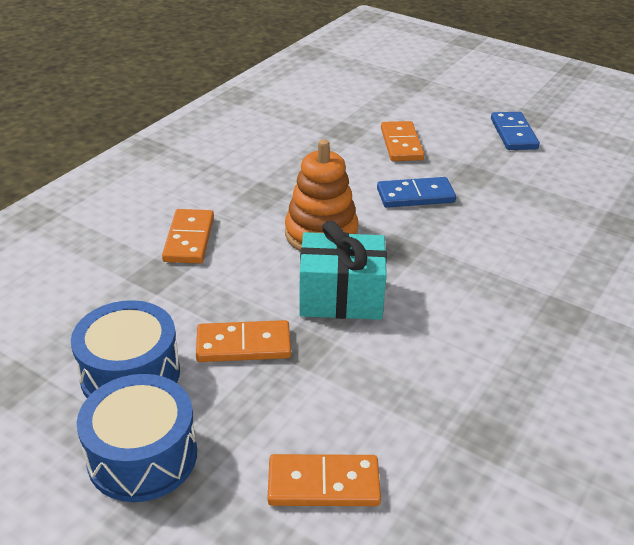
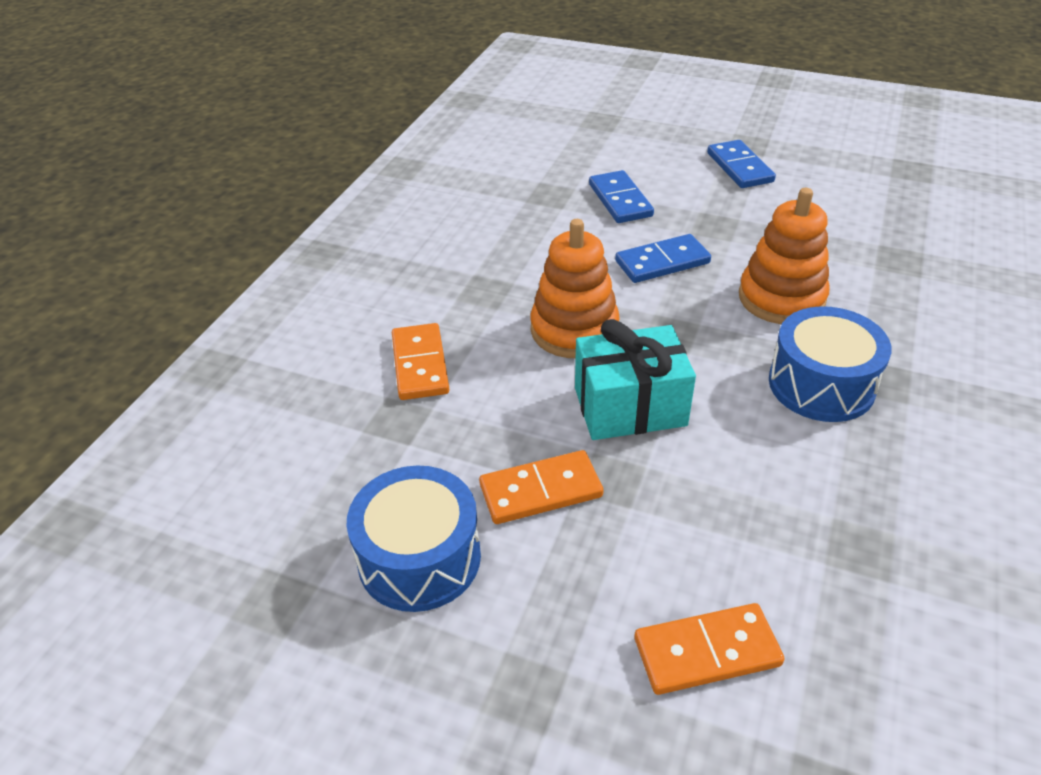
camera: 10 degrees left, 5 degrees up
blue drum [77,374,197,502] -> blue drum moved to [769,306,892,422]
orange domino [381,121,424,161] -> blue domino [589,170,654,223]
none -> orange stacking toy [739,188,830,324]

